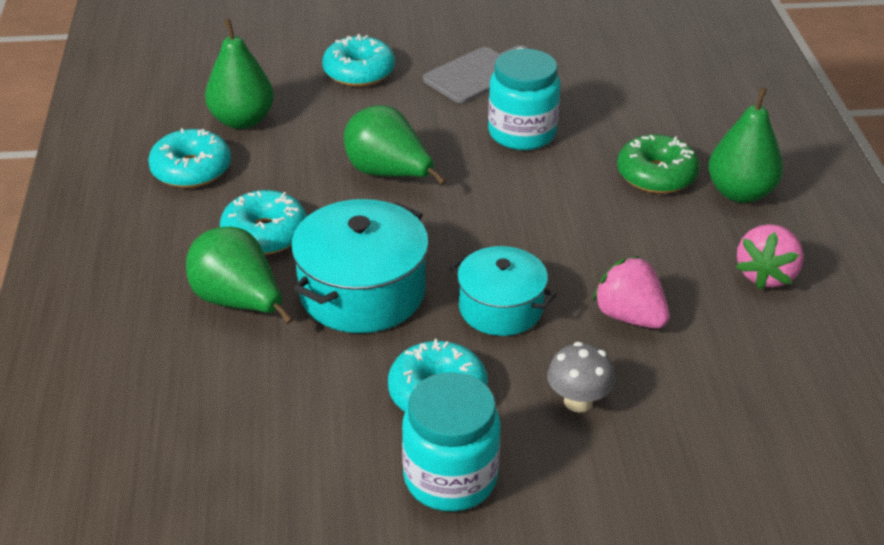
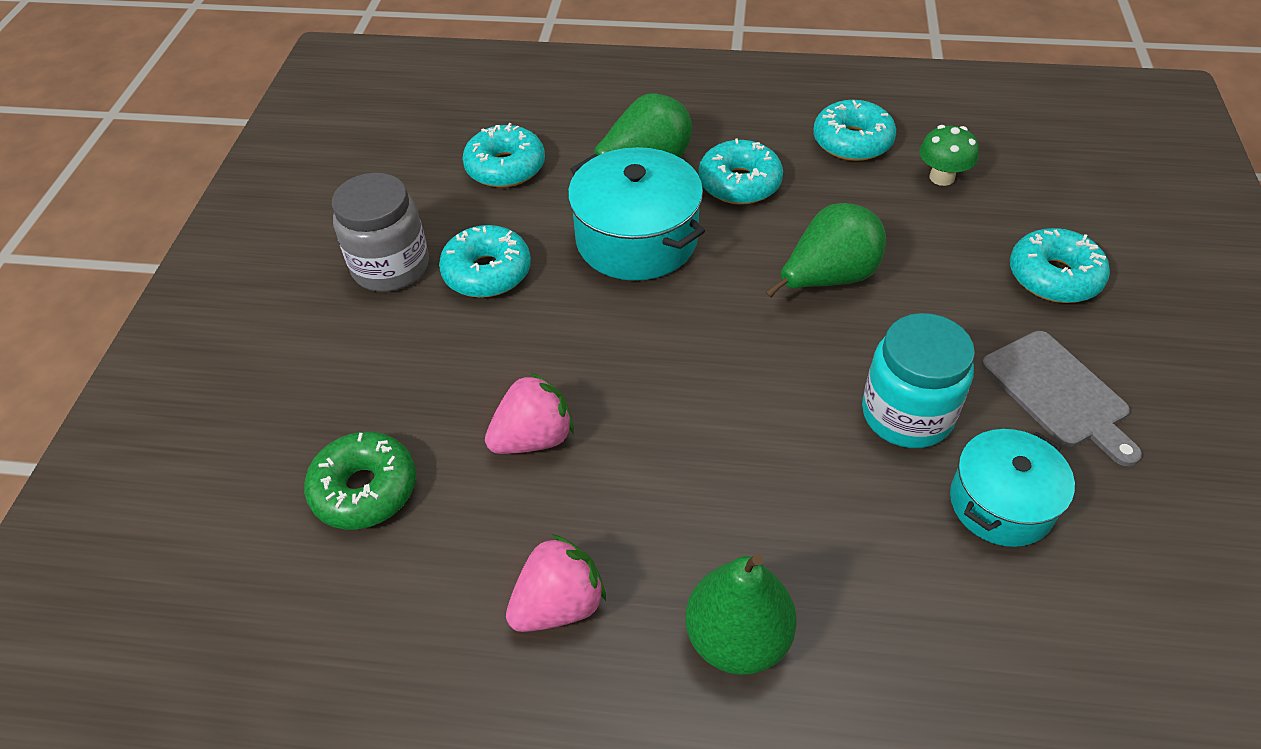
camera: 105 degrees right, 10 degrees up
green pear [205,19,274,129] -> green mushroom [919,125,979,186]
turquoise jar [402,372,500,511] -> grey jar [332,173,429,292]
turquoise pot [450,246,556,336] -> turquoise pot moved to [950,429,1075,547]
grey mushroom [547,342,615,413] -> none
green donut [617,134,700,194] -> green donut moved to [304,432,416,530]
pink strawberry [736,224,804,290] -> pink strawberry turned 105 degrees clockwise [506,534,606,632]
none -> turquoise donut [462,123,545,188]

